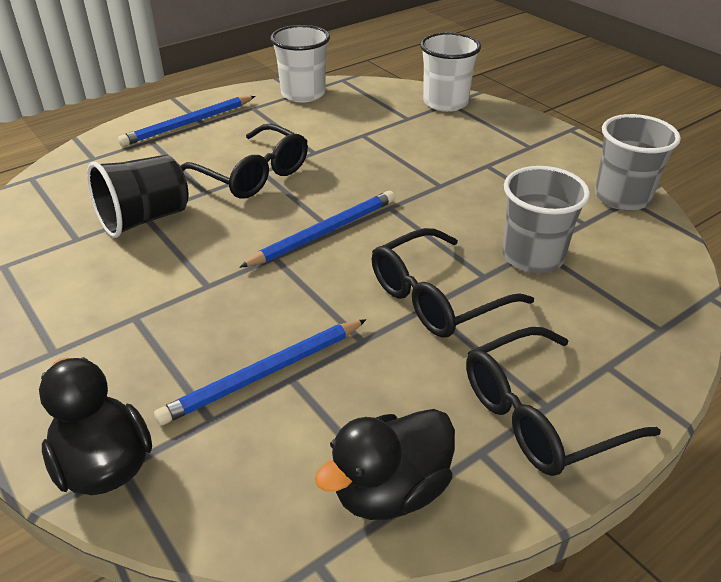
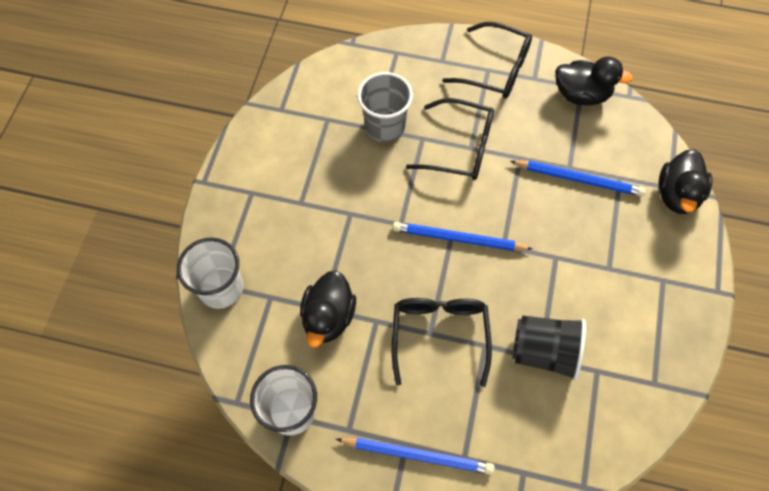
camera: 130 degrees left, 25 degrees up
grey cup [595,114,681,211] -> none
none -> black duck [300,271,356,348]

